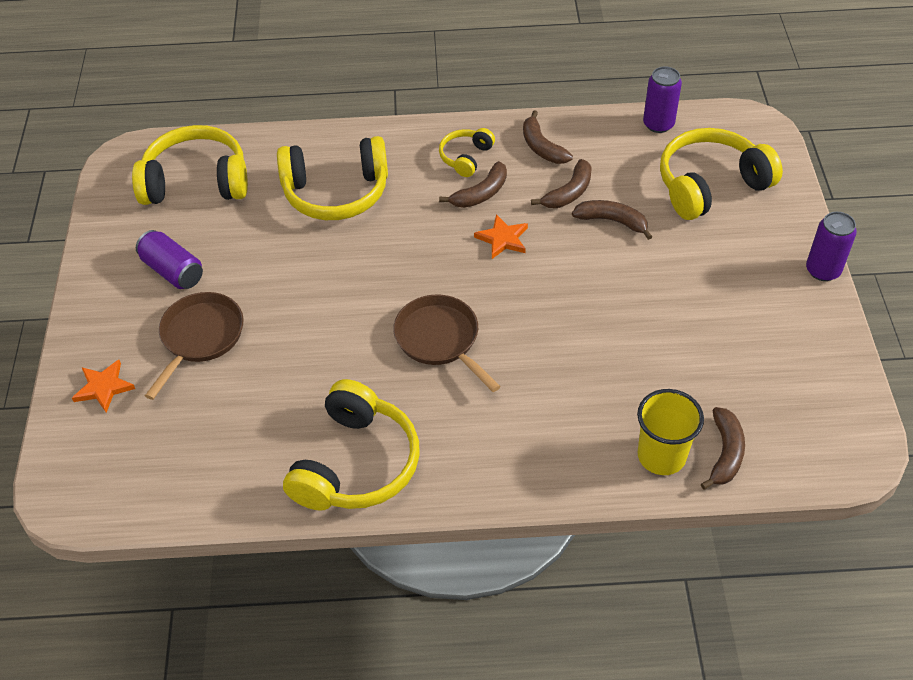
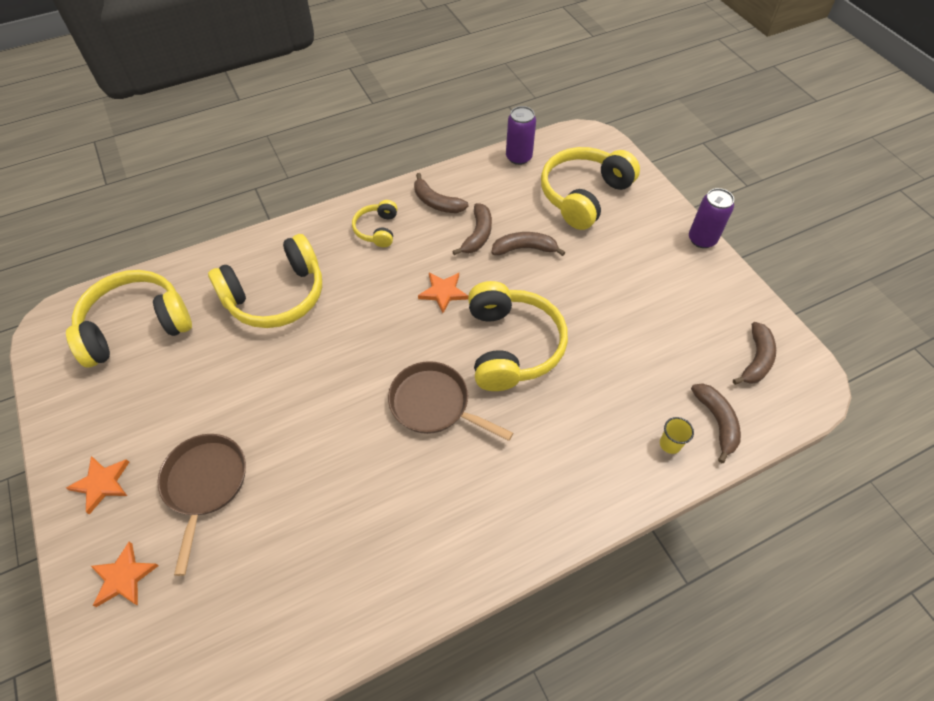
camera: 25 degrees left, 5 degrees up
purple can [136,230,203,289] -> none
yellow headphones [283,379,420,511] -> yellow headphones moved to [468,281,568,391]
brown banana [439,161,507,208] -> brown banana moved to [733,322,776,385]
yellow cup [637,389,704,475] -> yellow cup [660,417,694,454], size x0.50
none -> orange star [66,456,129,515]

